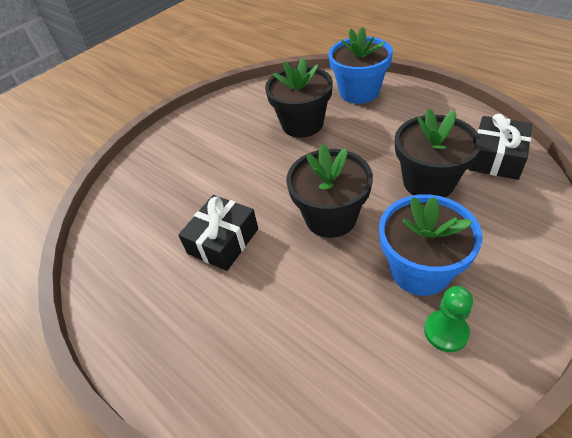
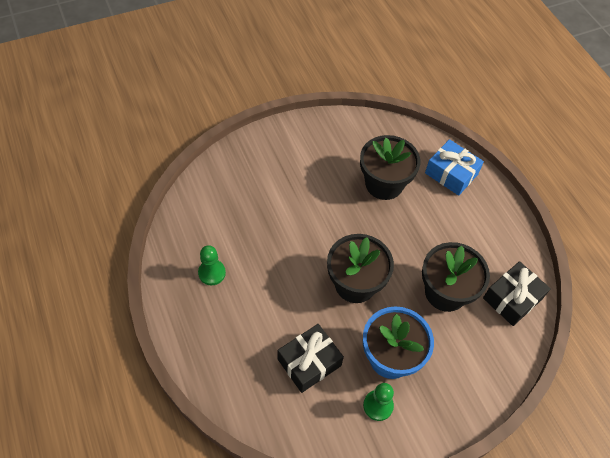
camera: 15 degrees right, 10 degrees up
black gift [178,195,258,271] -> black gift moved to [278,324,344,393]
blue flower pot [328,26,393,104] -> blue gift [425,139,484,196]
none -> green pawn [198,245,226,285]

